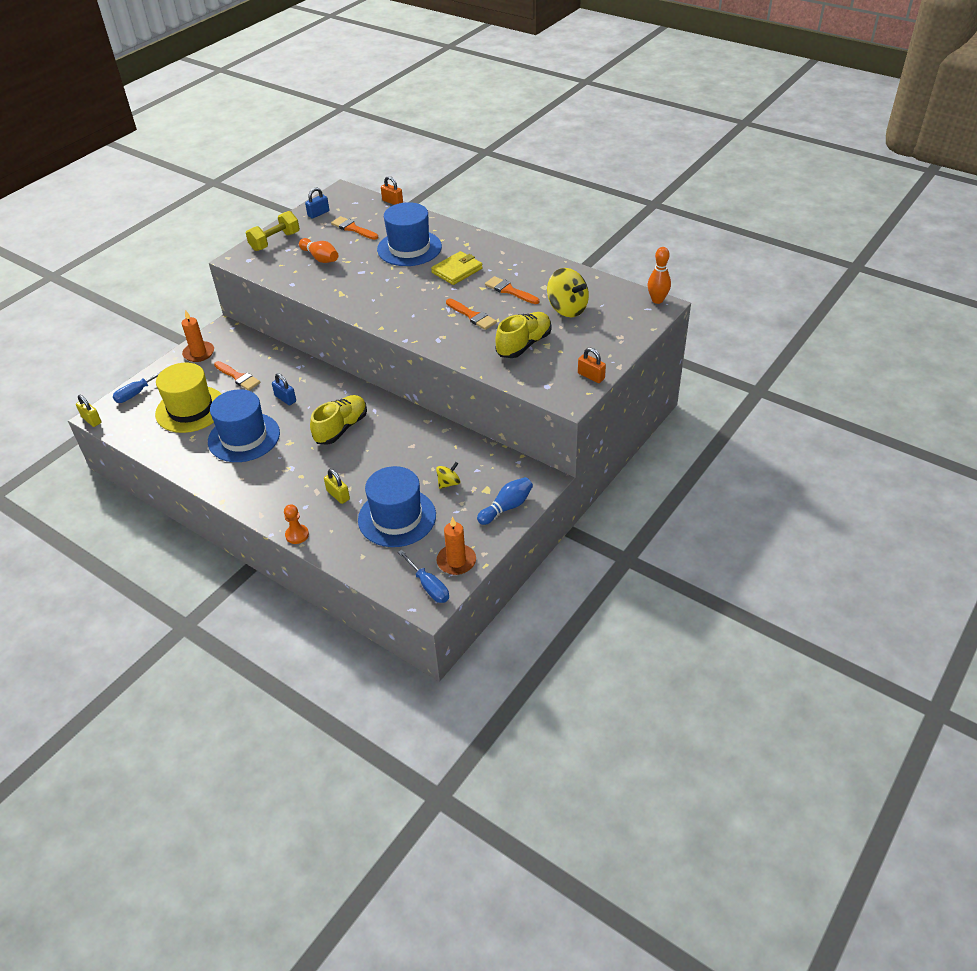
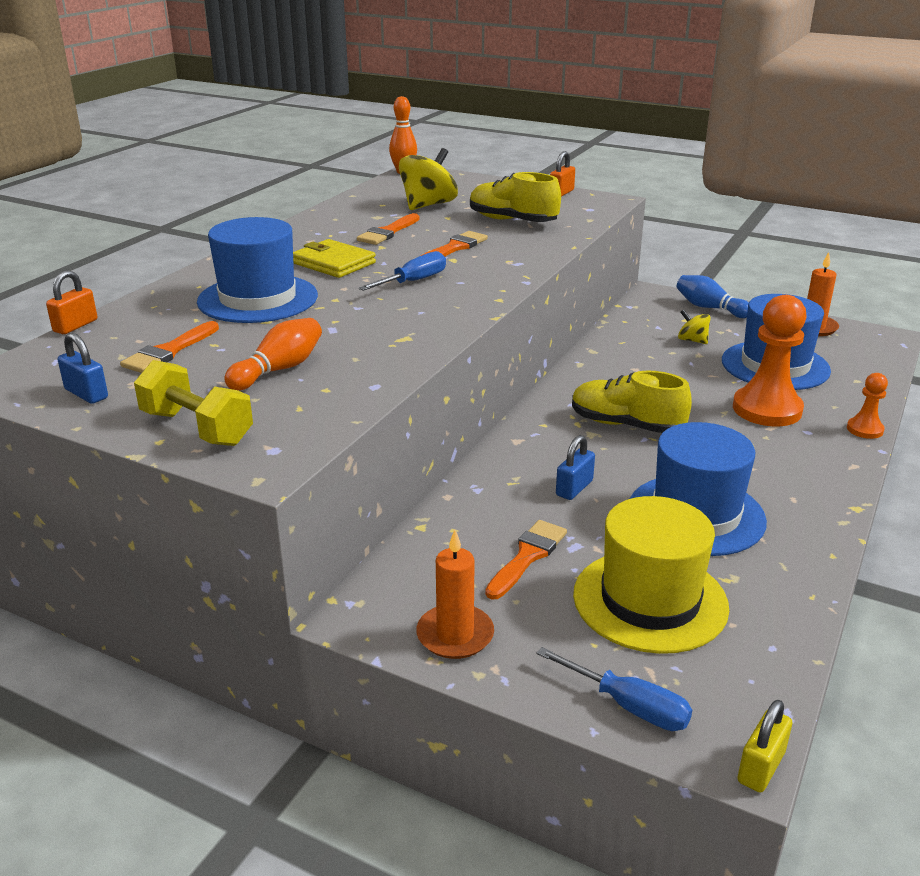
camera: 100 degrees left, 15 degrees down
yellow padlock [324,469,350,504] -> orange pawn [733,295,807,426]
blue screwdriver [398,550,449,603] -> blue screwdriver moved to [358,251,446,291]

